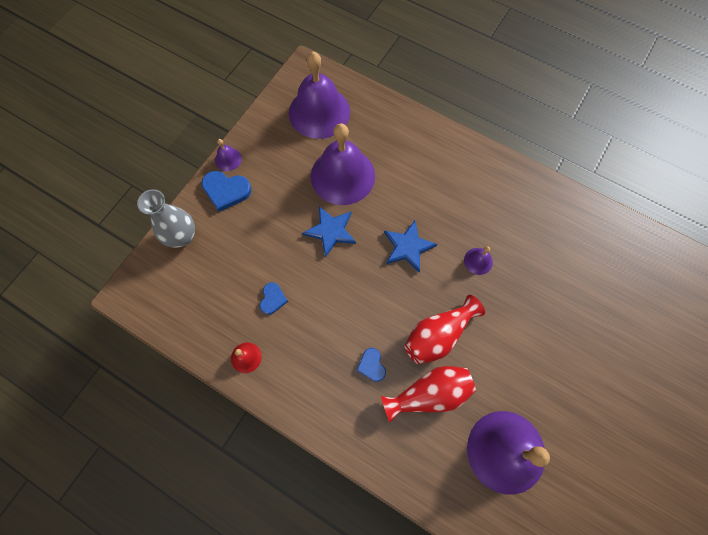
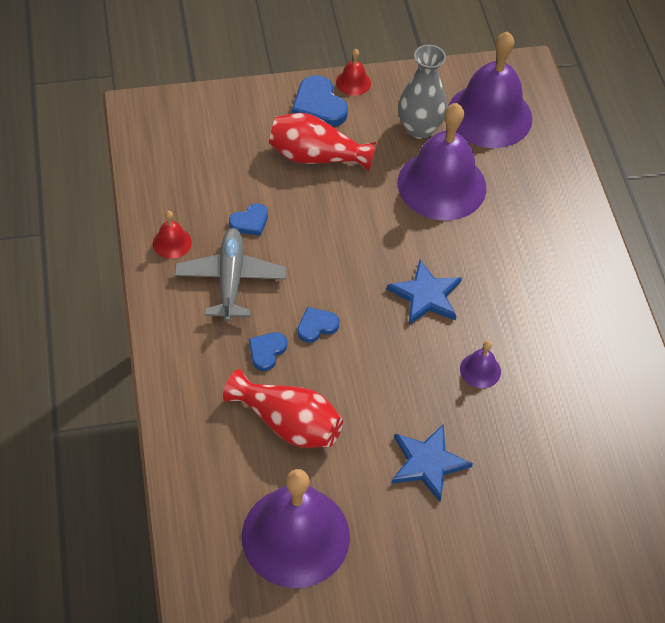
camera: 45 degrees right, 15 degrees down
grey vase [137,189,195,248] -> grey vase moved to [398,45,447,139]
purple bell [215,139,242,171] -> red bell [336,49,371,96]
blue star [302,206,356,258] -> blue star moved to [391,424,473,502]
red vase [404,295,485,364] -> red vase moved to [269,113,376,172]
none -> grey plane [174,228,286,322]
none -> blue heart [297,307,340,343]

